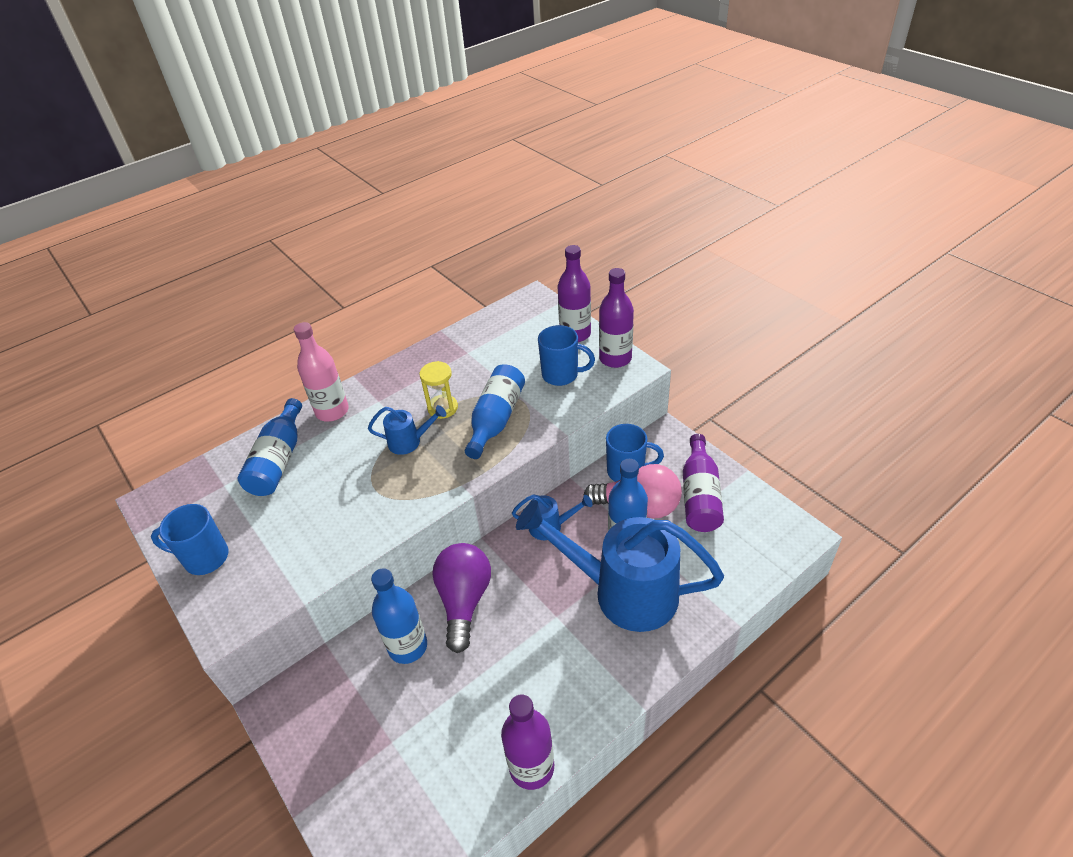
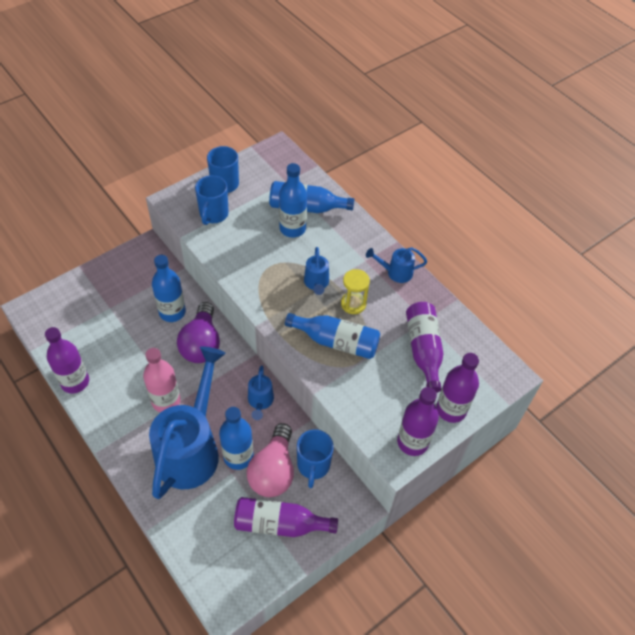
camera: 85 degrees right, 10 degrees up
pink bottle [294,322,349,422] -> pink bottle moved to [143,348,181,412]
purple light bulb [432,543,491,653] -> purple light bulb turned 90 degrees clockwise [177,302,220,363]
blue mug [538,325,595,386] -> blue mug moved to [195,175,229,225]
none -> blue bottle [279,163,307,238]
none -> blue watering can [366,247,427,283]
none -> purple bottle [406,302,444,393]

